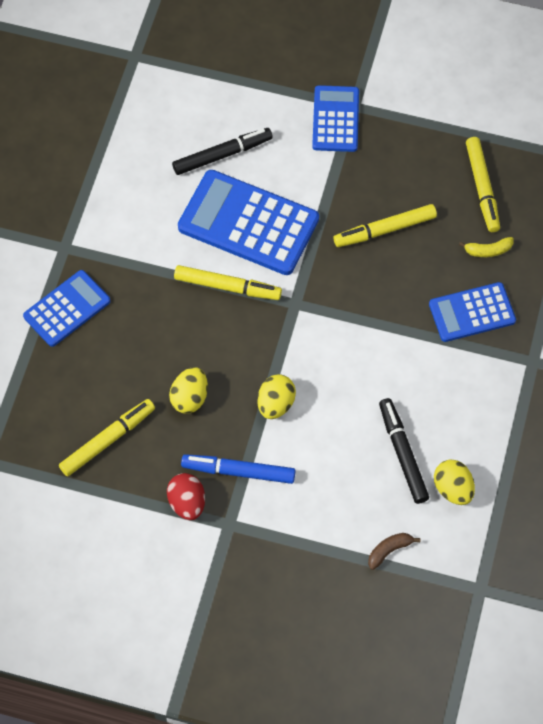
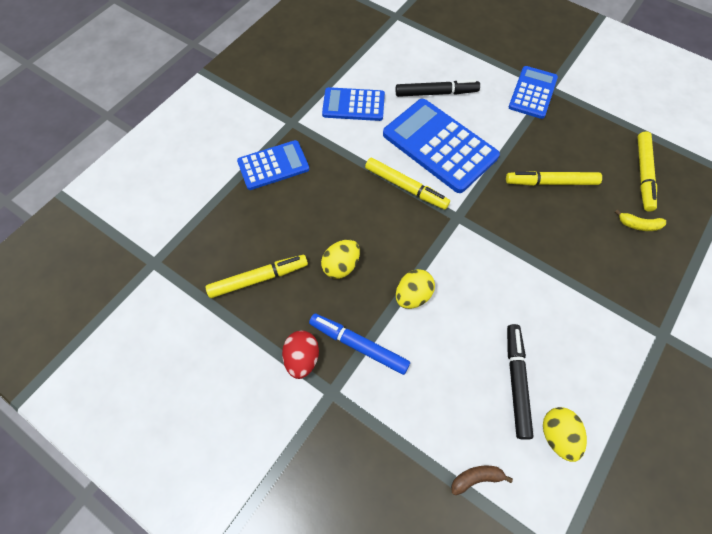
camera: 20 degrees right, 0 degrees up
blue calculator [429,282,516,342] -> blue calculator moved to [322,87,385,121]

